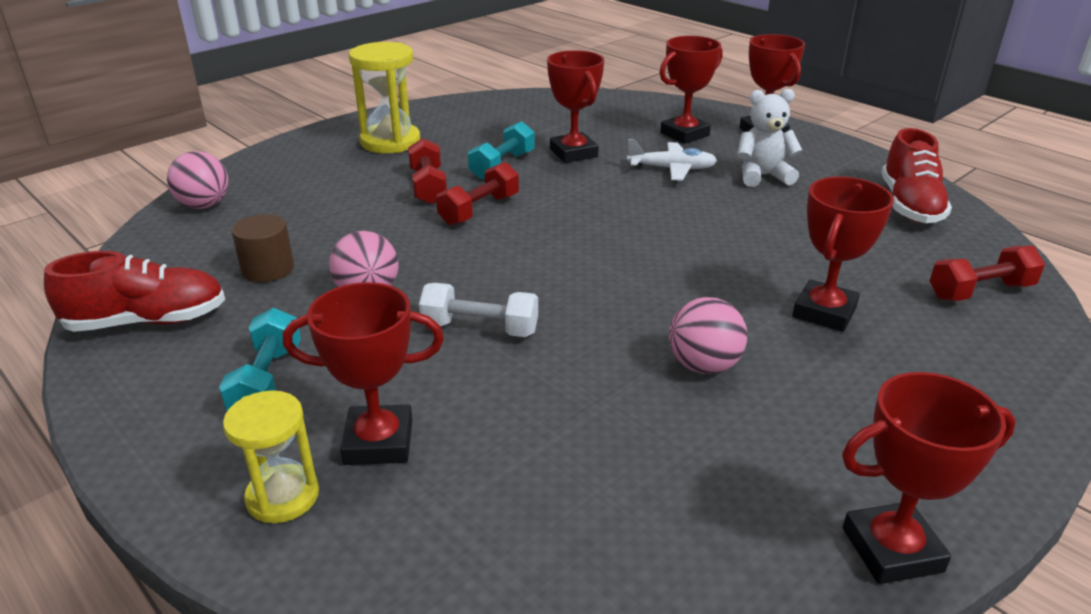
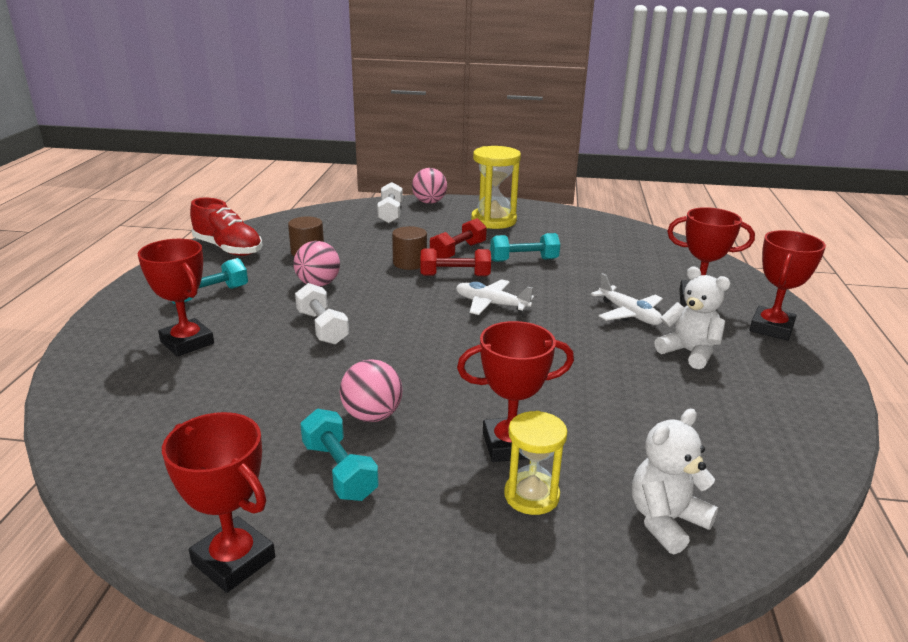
camera: 50 degrees right, 5 degrees down
pink ball [167,151,229,209] -> pink ball moved to [412,168,447,204]
yellow hourglass [223,390,319,523] -> yellow hourglass moved to [504,411,568,515]
red trophy [547,50,604,163] -> none
red shoe [881,128,952,223] -> none
red dumbbell [930,246,1045,301] -> white teddy bear [632,409,718,554]
none -> turquoise dumbbell [300,409,379,501]
none -> white dumbbell [377,182,403,223]
none -> brown cylinder [392,226,427,270]
none -> white plane [456,279,534,315]

